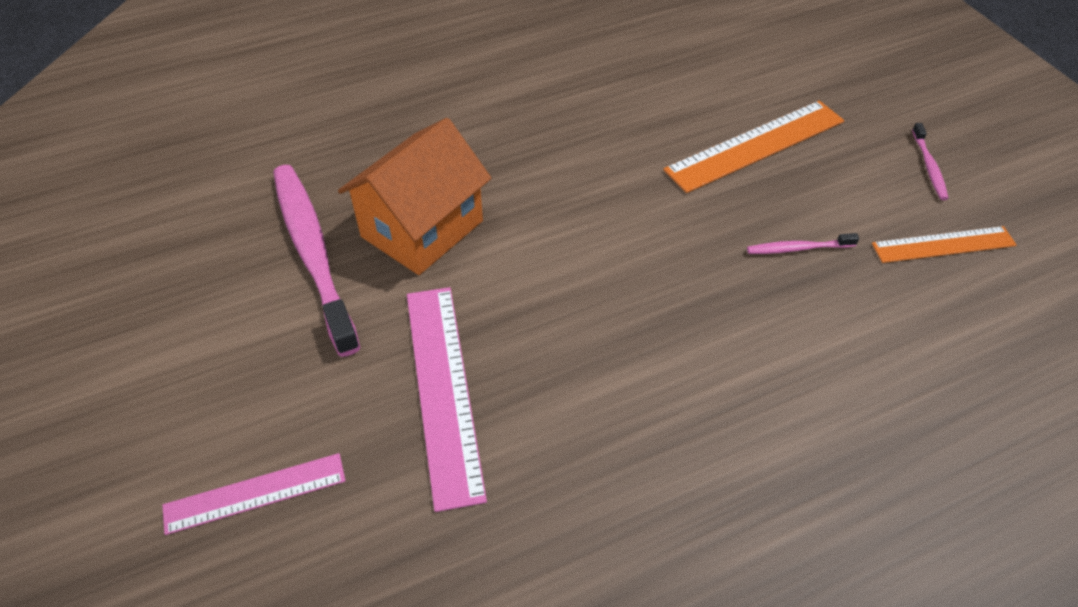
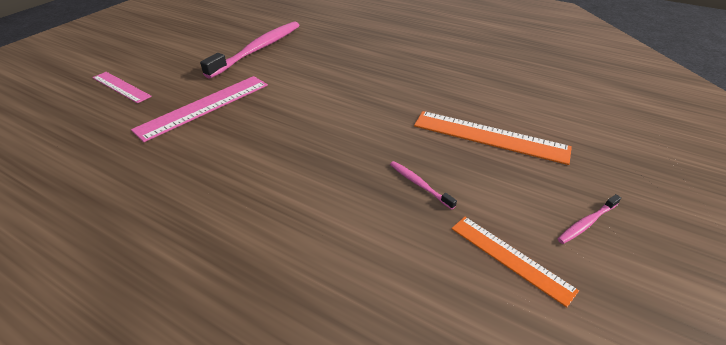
camera: 55 degrees right, 10 degrees down
orange house [338,118,492,275] -> none

